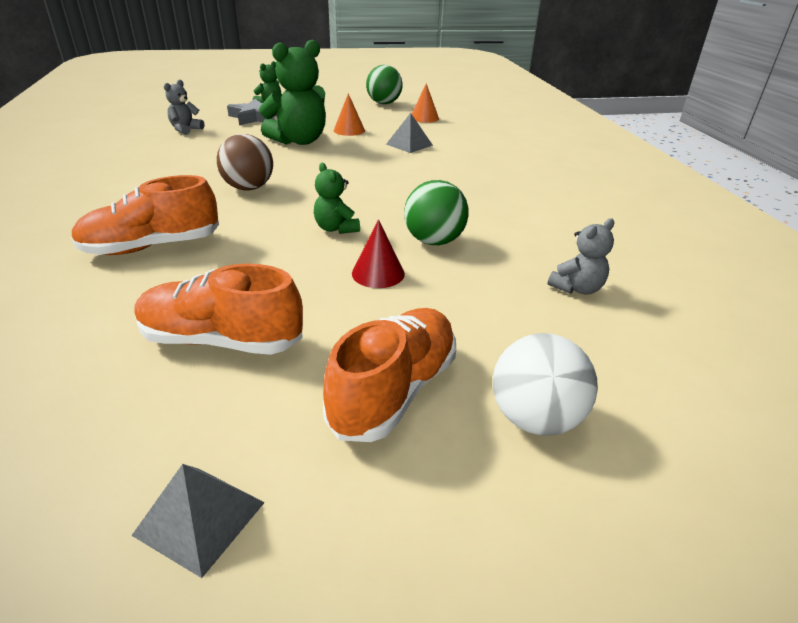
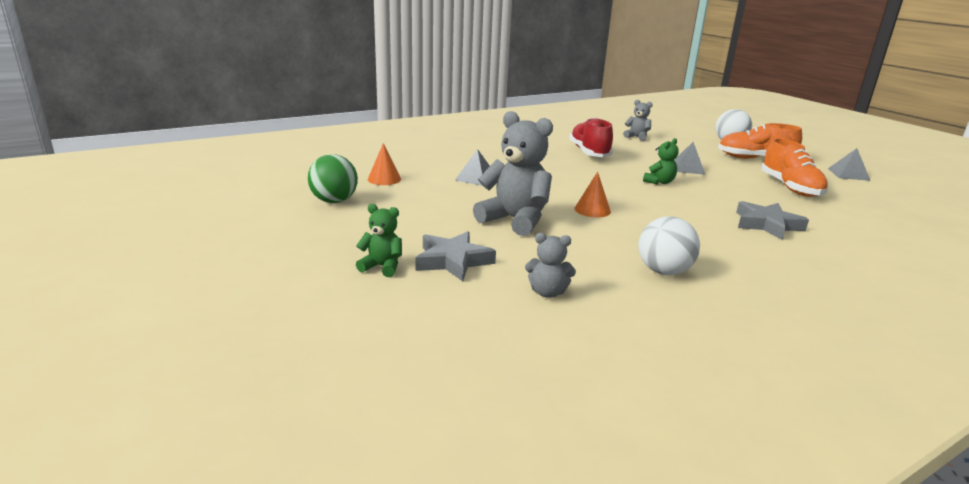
camera: 110 degrees left, 10 degrees down
orange shoe [71,175,219,255] -> grey star [736,201,809,240]
brown ball [217,134,273,190] -> none
green teddy bear [259,40,326,145] -> grey teddy bear [473,111,553,236]
orange cone [333,93,365,136] -> orange cone moved to [574,171,611,217]
red cone [352,220,405,288] -> grey pyramid [674,142,705,175]
green ball [404,180,469,245] -> none
none -> red shoe [569,118,613,157]
none -> white ball [639,216,700,275]

